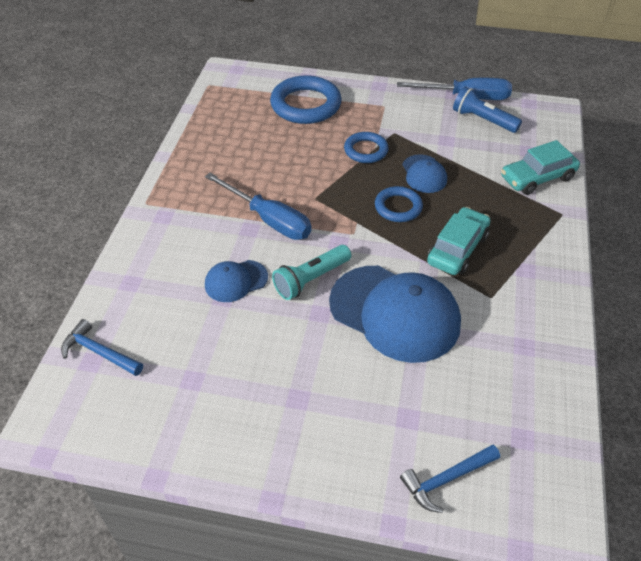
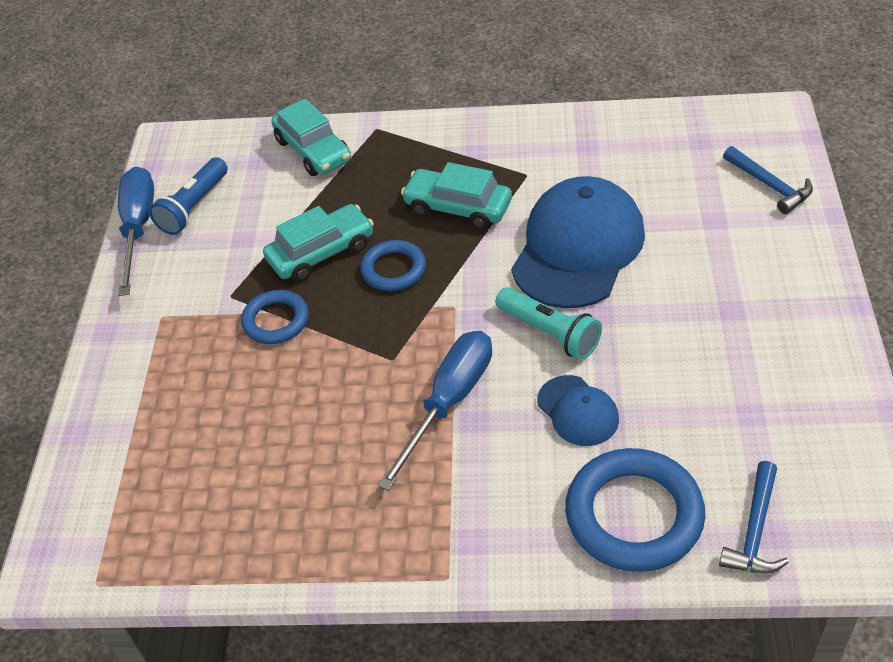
camera: 95 degrees left, 0 degrees up
blue ring [270,75,342,124] -> blue ring moved to [565,448,705,572]
blue cap [403,154,447,193] -> turquoise car [263,204,374,282]

